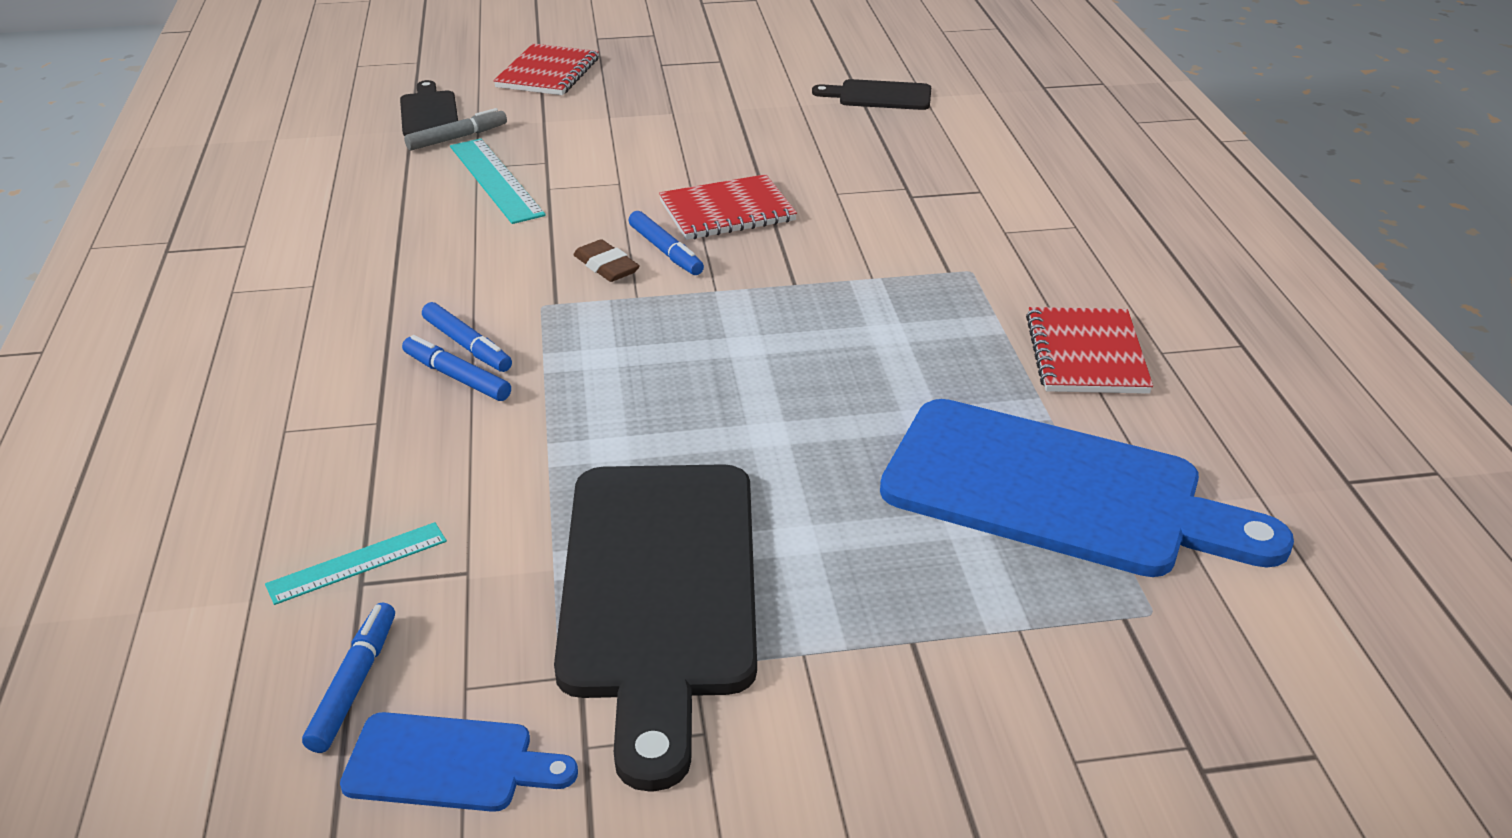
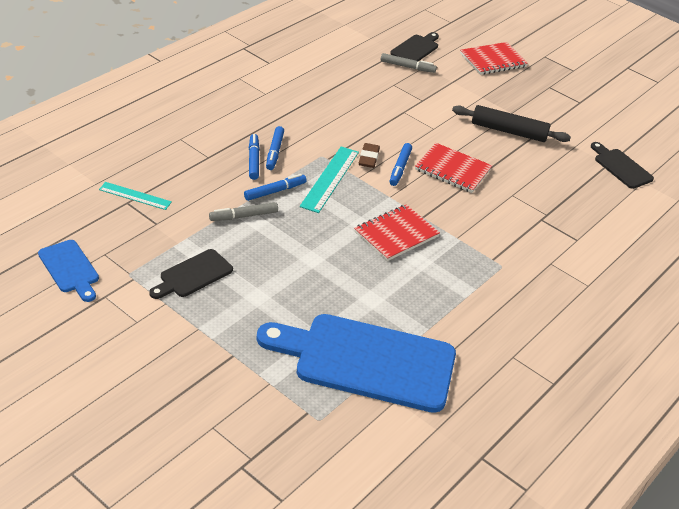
camera: 45 degrees right, 5 degrees up
blue marker [302,603,395,753] -> blue marker moved to [244,174,307,201]
turquoise ruler [450,138,546,224] -> turquoise ruler moved to [300,146,359,213]
black cutting board [554,464,757,791] -> black cutting board [149,249,233,299], size x0.47
blue cutting board [880,399,1294,577] -> blue cutting board turned 120 degrees clockwise [256,314,456,413]
red notebook [1026,307,1153,394] -> red notebook moved to [354,204,440,261]
none -> grey marker [209,202,278,221]
none -> black rolling pin [452,105,571,142]

